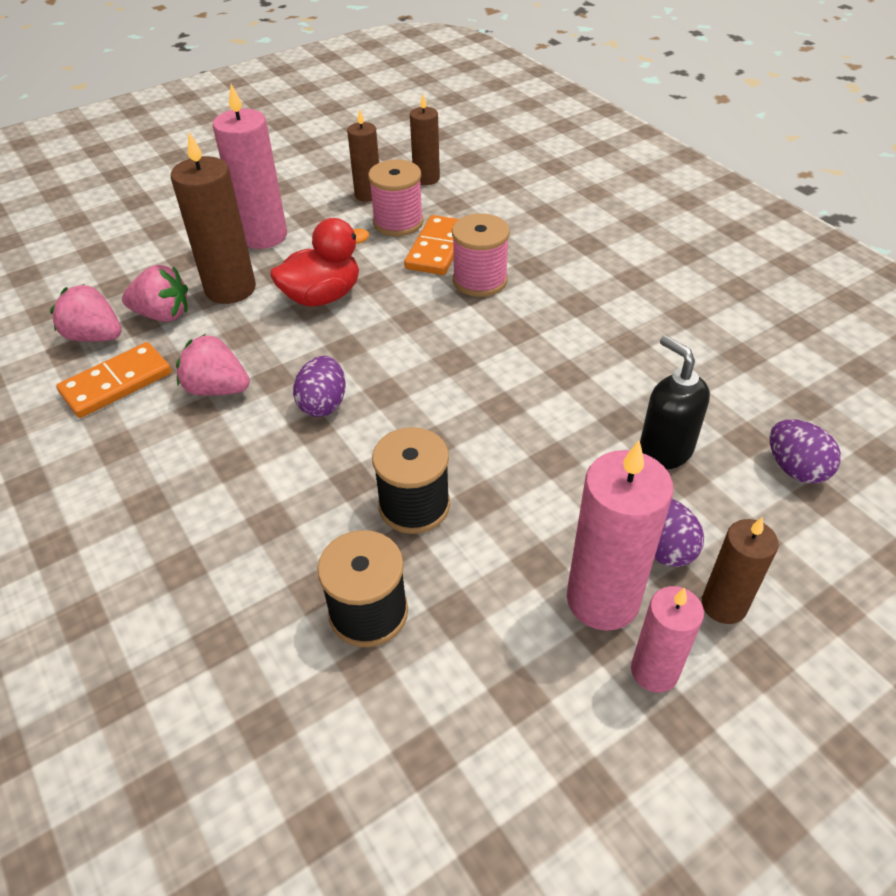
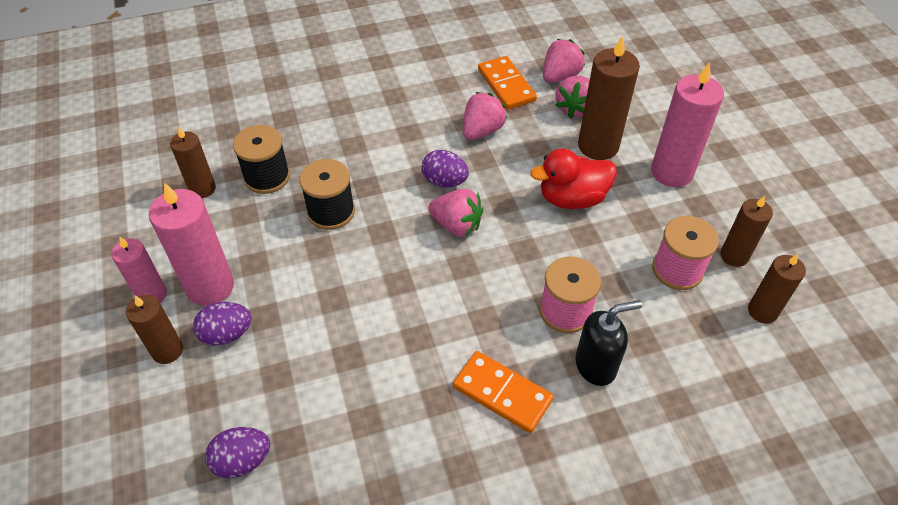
camera: 105 degrees right, 5 degrees up
red duck [270,218,369,307] -> red duck turned 90 degrees clockwise [530,149,617,209]
orange domino [404,215,459,275] -> orange domino moved to [453,351,554,433]
black soap dispenser [640,335,710,470] -> black soap dispenser moved to [575,300,642,386]
none -> brown candle [170,126,216,198]
none -> pink strawberry [428,189,483,236]

